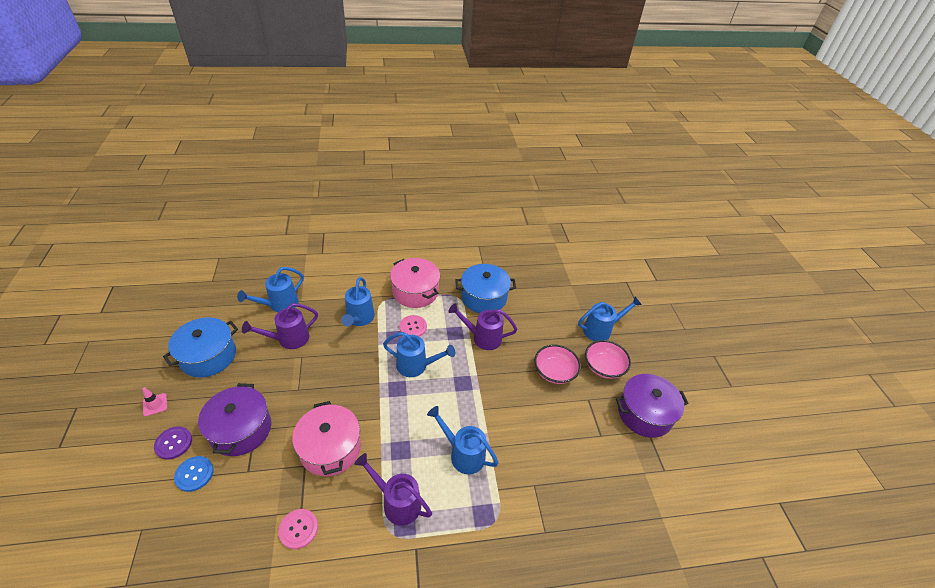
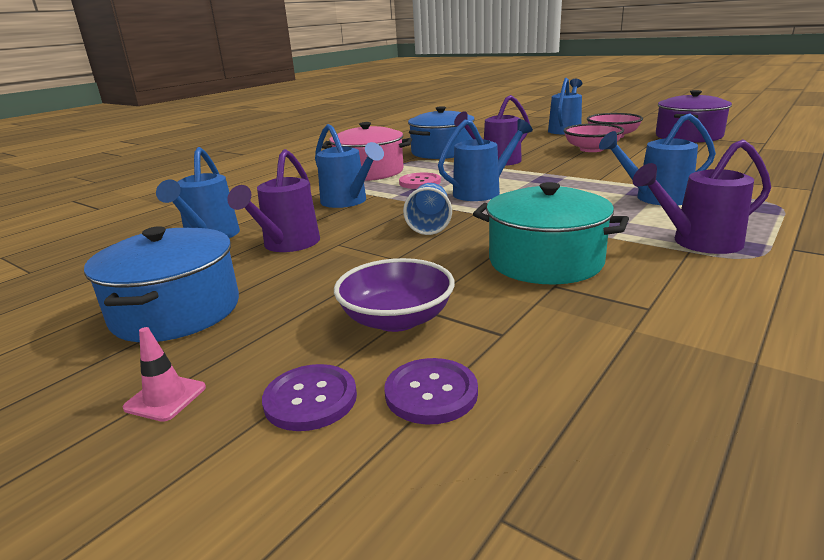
camera: 40 degrees left, 20 degrees down
blue button [174,456,214,492] -> purple button [384,358,478,425]
purple pot [198,383,271,456] -> purple bowl [334,258,455,332]
pink button [278,509,318,549] -> none
pink pot [292,401,361,476] -> turquoise pot [473,182,629,284]
none -> blue cup [403,183,452,235]

